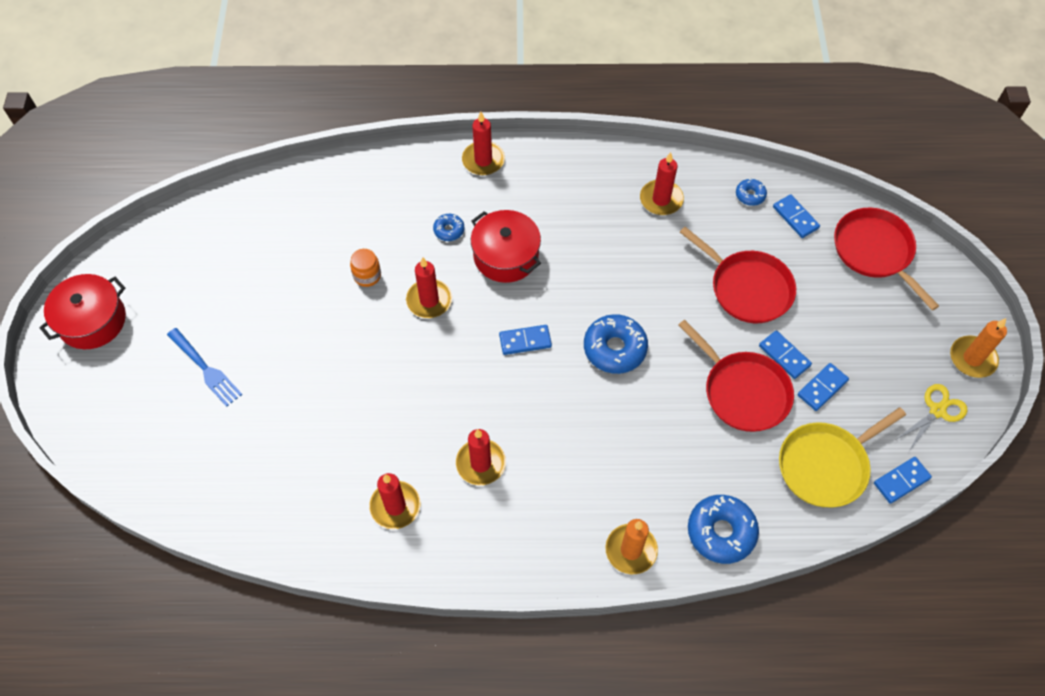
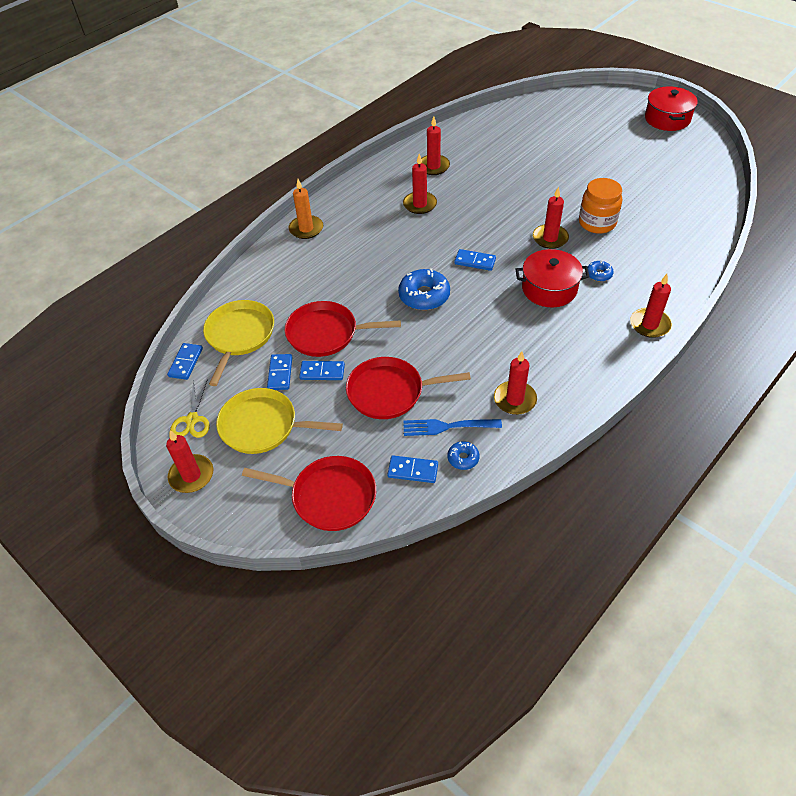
camera: 135 degrees right, 10 degrees down
blue fork [167,328,242,407] -> blue fork moved to [403,419,502,436]
orange jar [350,249,381,287] -> orange jar [579,178,622,234], size x1.73
blue domino [499,325,552,355] -> blue domino turned 75 degrees clockwise [454,249,496,271]
blue donut [688,495,759,564] -> none
orange candle [950,318,1007,378] -> red candle [166,430,213,493]
none -> yellow pan [216,388,343,454]

